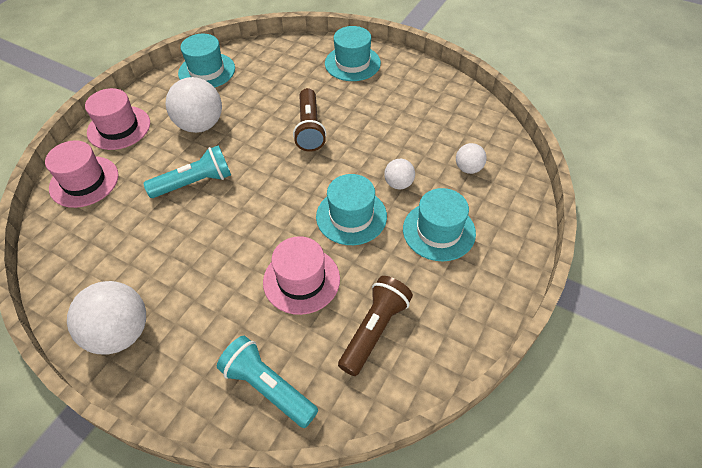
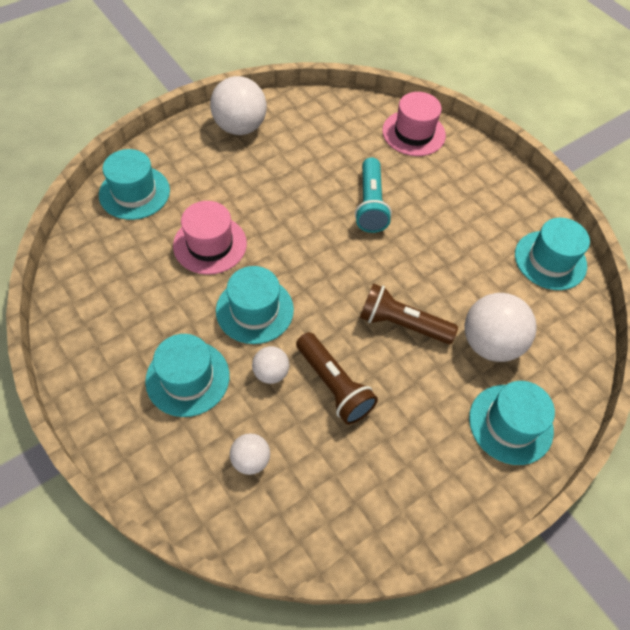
camera: 110 degrees right, 5 degrees up
pink hat [85,88,150,150] -> none
white ball [166,77,222,133] -> white ball moved to [464,293,537,362]
turquoise flashlight [217,336,318,428] -> turquoise hat [99,149,170,220]
brown flashlight [338,276,413,376] -> brown flashlight moved to [296,332,378,425]

